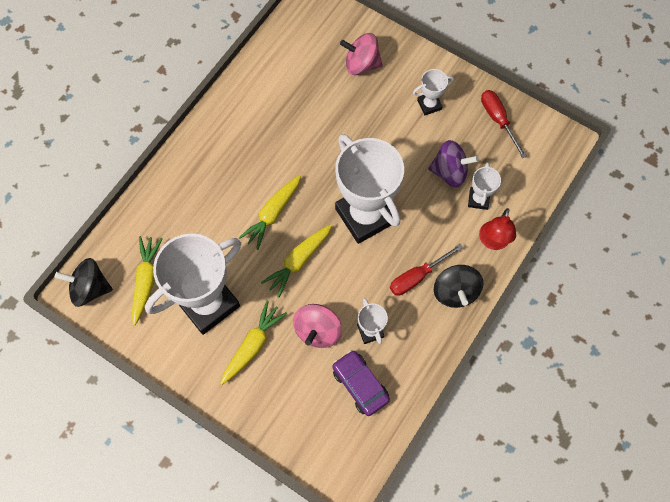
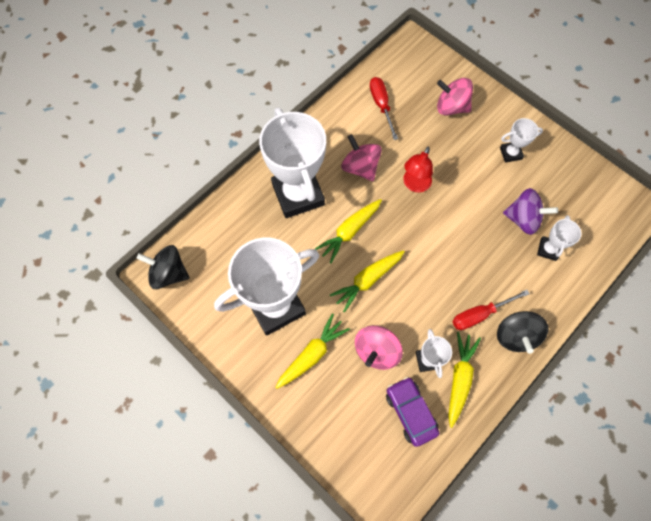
camera: 10 degrees right, 0 degrees up
yellow carrot [132,236,163,326] -> yellow carrot moved to [448,332,481,428]
white trophy [335,134,404,244] -> white trophy moved to [259,108,326,218]
red lamp [479,208,516,250] -> red lamp moved to [404,147,433,192]
red screwdriver [481,90,527,158] -> red screwdriver moved to [370,77,398,140]
none -> pink spinning top [341,134,382,181]

